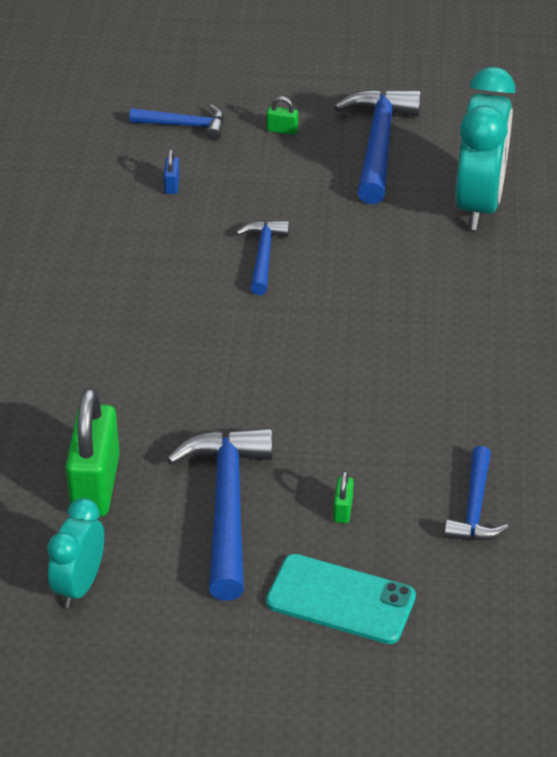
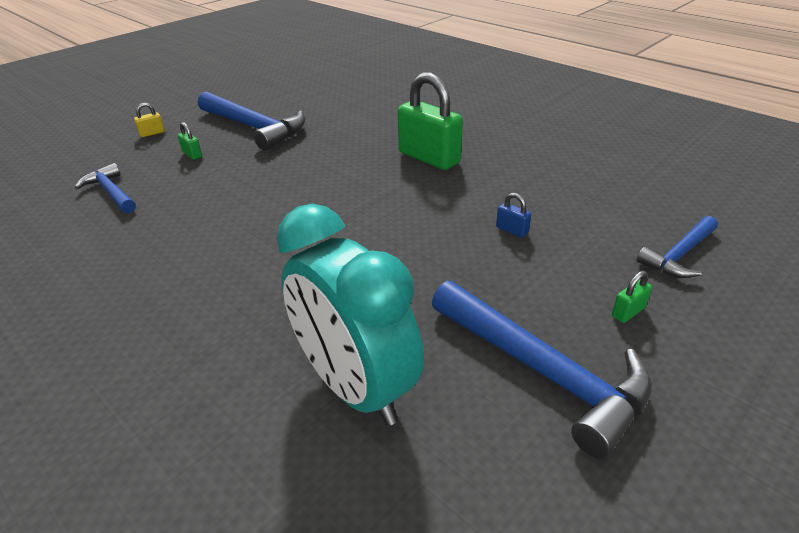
camera: 130 degrees right, 5 degrees down
turquoise clock [47,498,104,608] -> none
green padlock [65,388,120,517] -> green padlock moved to [398,72,463,170]
blue padlock [164,149,180,194] -> blue padlock moved to [496,193,531,238]
blue hammer [236,220,289,295] -> none
turquoise phone [266,554,416,644] -> yellow padlock [134,103,165,137]

